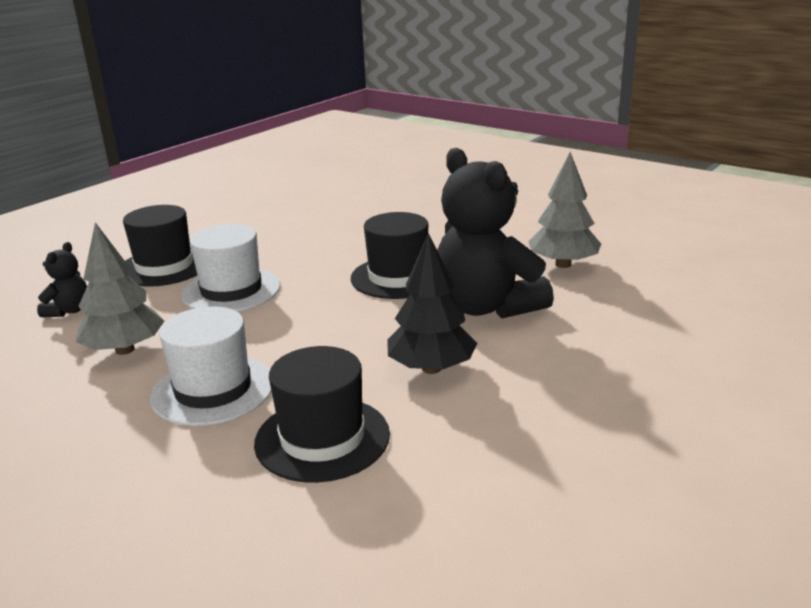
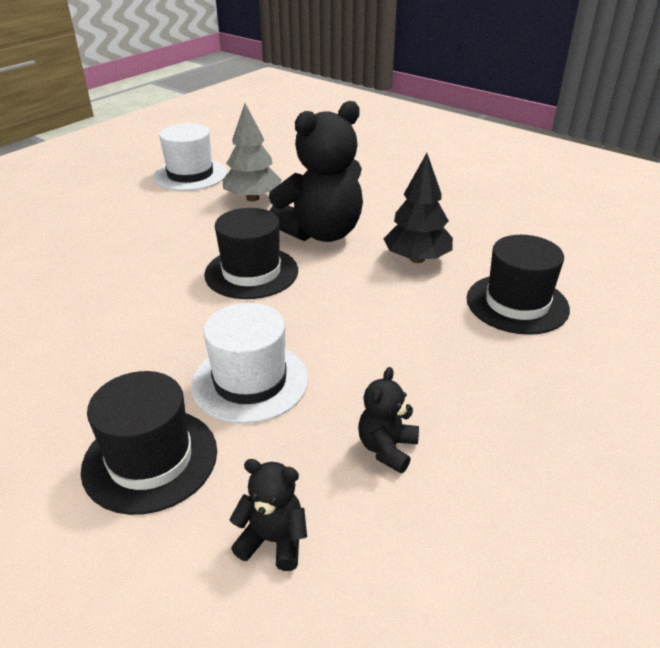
camera: 90 degrees left, 10 degrees up
grey tree [76,222,164,355] -> black teddy bear [358,367,419,473]
white hat [150,306,271,426] -> white hat moved to [153,123,227,191]

